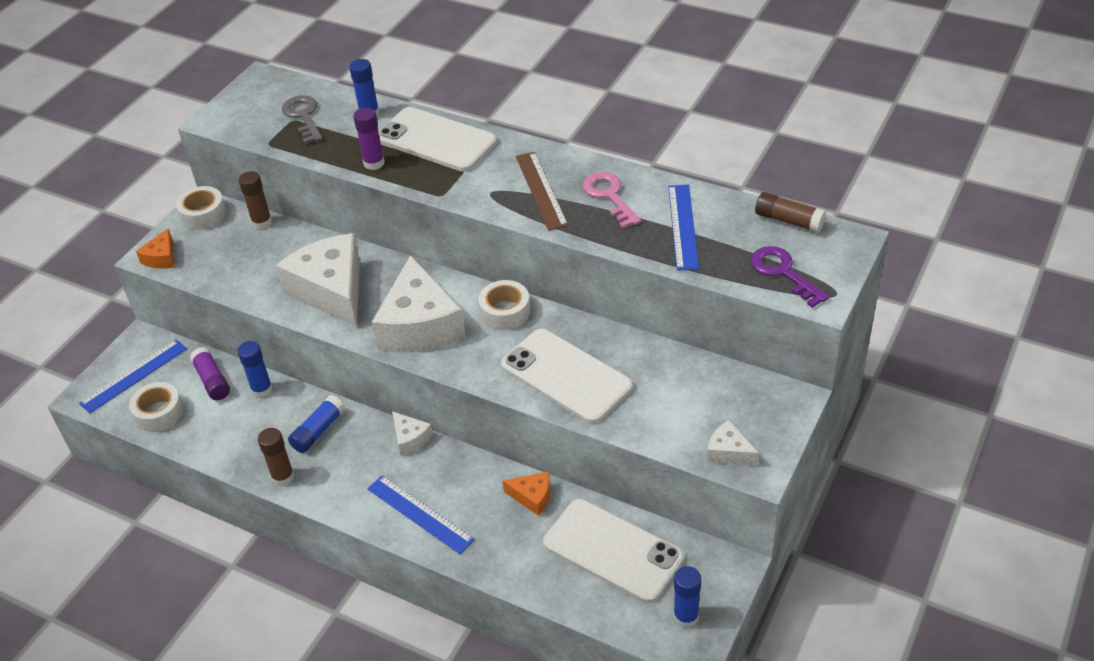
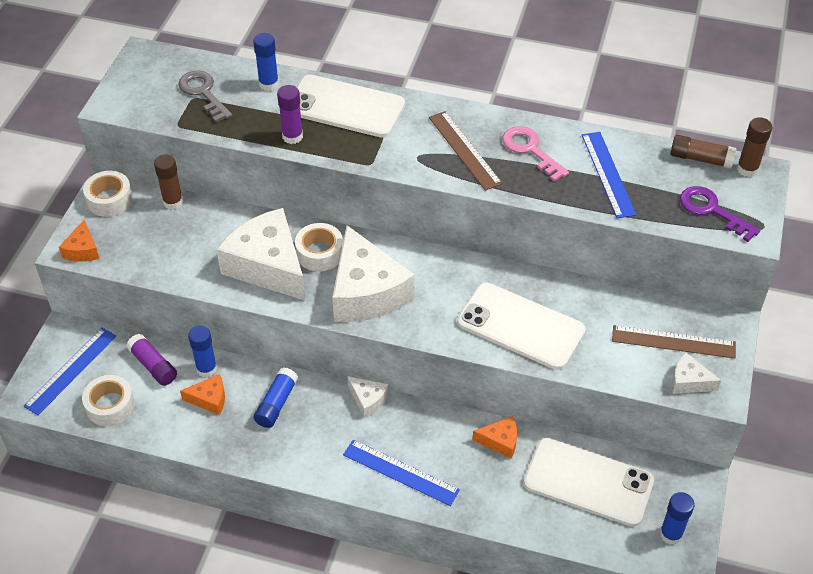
camera: 15 degrees left, 5 degrees up
brown glue stick [258,428,294,486] -> brown glue stick moved to [737,117,772,177]
white tape [478,280,530,330] -> white tape moved to [295,223,343,271]
none -> orange cheese [180,374,225,415]
none -> brown ruler [612,325,736,358]

